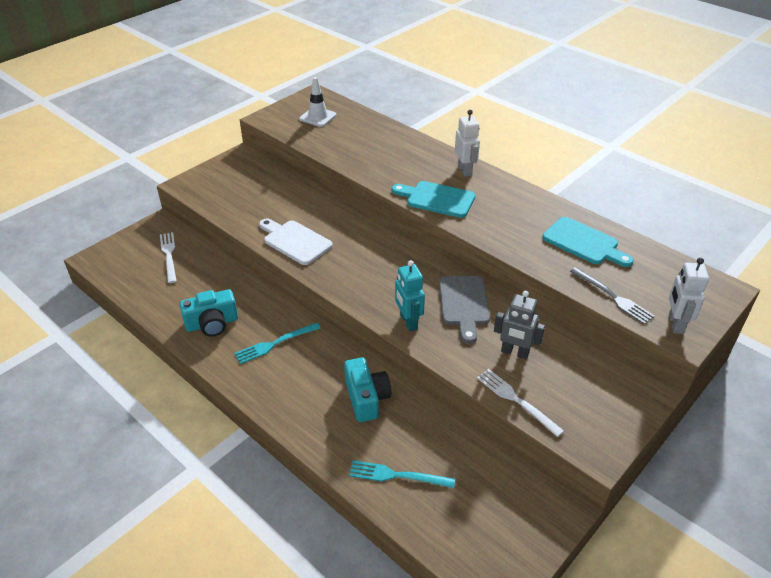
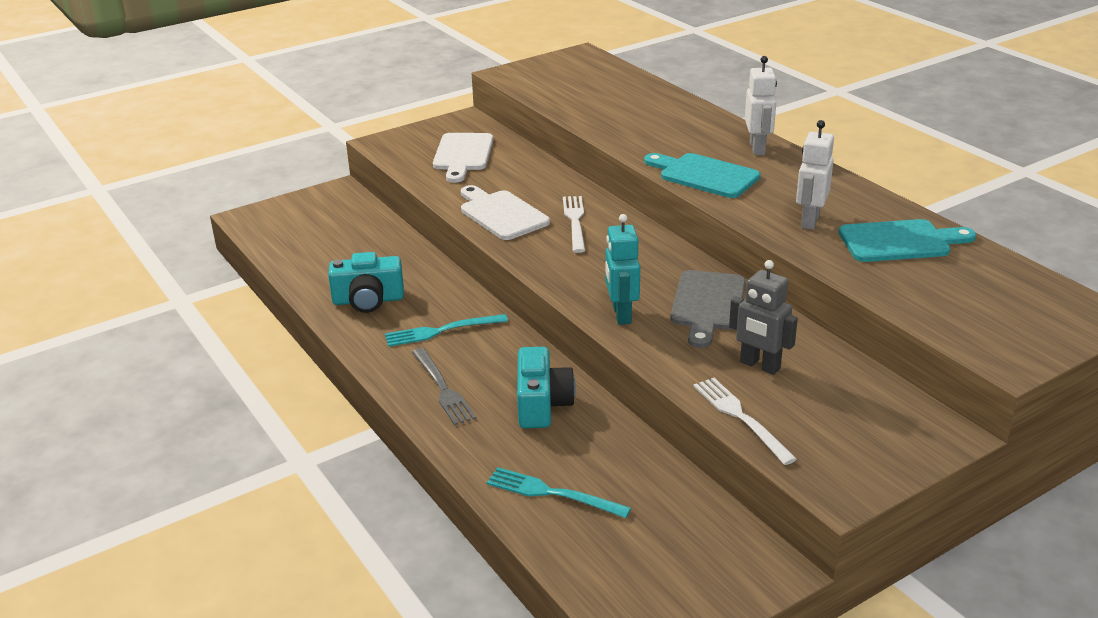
camera: 15 degrees right, 10 degrees down
white fork [160,232,177,283] -> white fork moved to [563,196,585,253]
white traffic cone [299,77,337,127] -> none
turquoise cutting board [542,217,634,267] -> turquoise cutting board turned 60 degrees counterclockwise [839,219,976,262]
grey fork [570,267,655,325] -> grey fork moved to [412,348,476,425]
white robot [669,258,709,334] -> white robot moved to [796,120,834,230]
none -> white cutting board [433,133,493,183]

